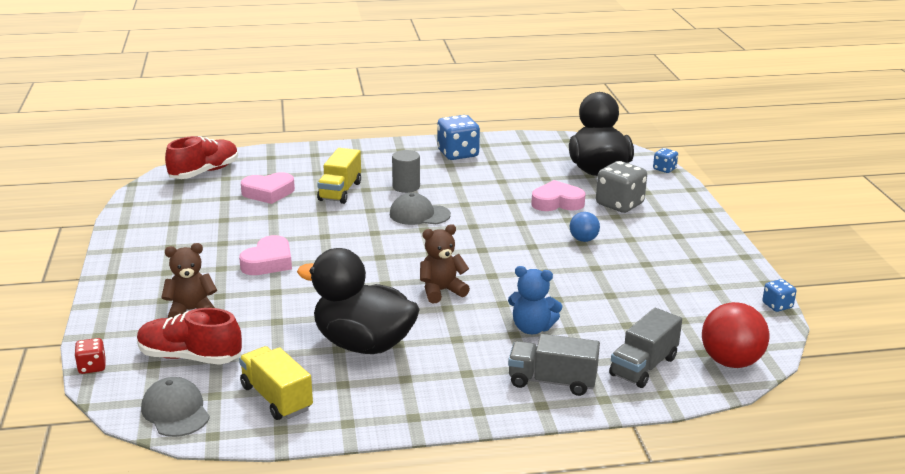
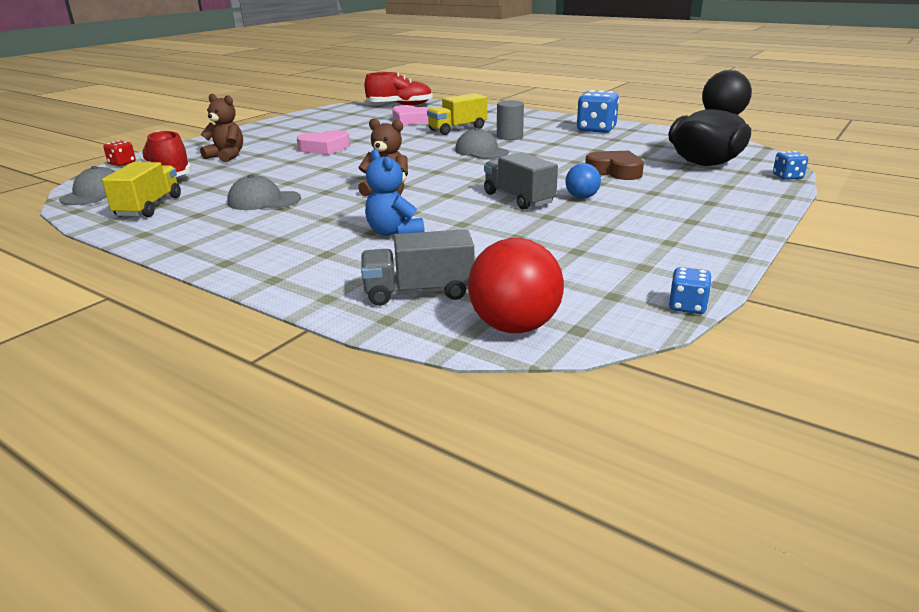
camera: 45 degrees right, 0 degrees up
black duck [297,248,420,354] -> grey cap [227,174,301,210]
grey truck [508,334,600,396] -> grey truck moved to [484,152,558,210]
pink heart [531,180,585,211] -> brown heart [585,151,644,180]
grey dice [596,161,647,213] -> none

